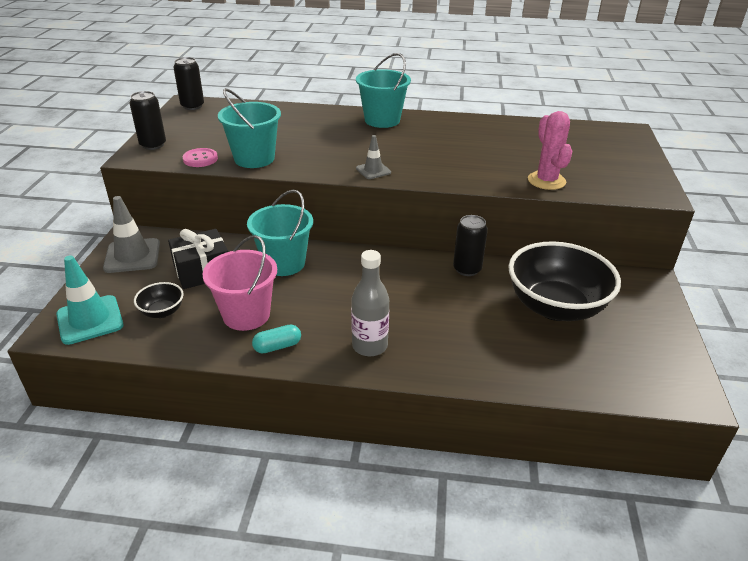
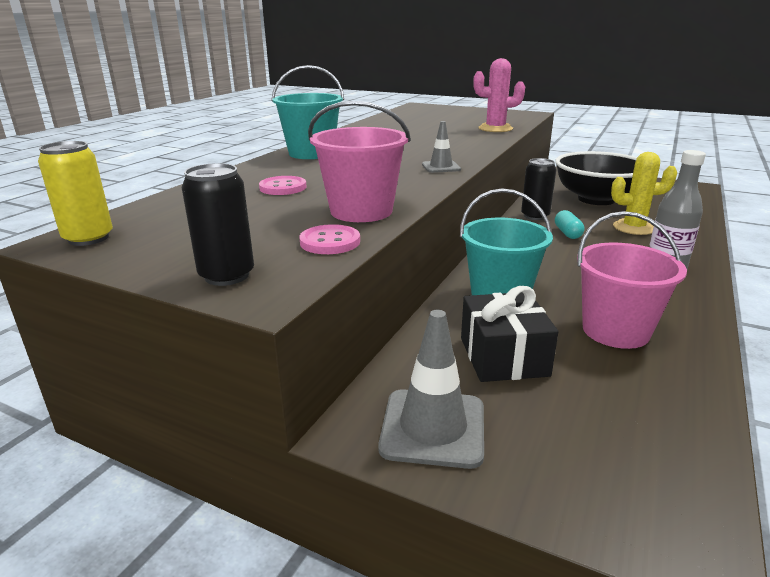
camera: 70 degrees left, 10 degrees down
turquoise traffic cone [56,255,124,345] -> none
black bowl [134,282,184,318] -> none
black can [174,57,204,110] -> yellow can [38,141,113,246]
turquoise bucket [218,88,281,168] -> pink bucket [308,101,411,222]
turquoise capsule [252,324,301,354] -> turquoise capsule moved to [555,210,584,239]
none -> pink button [259,176,307,195]
none -> yellow cactus [611,152,677,235]

